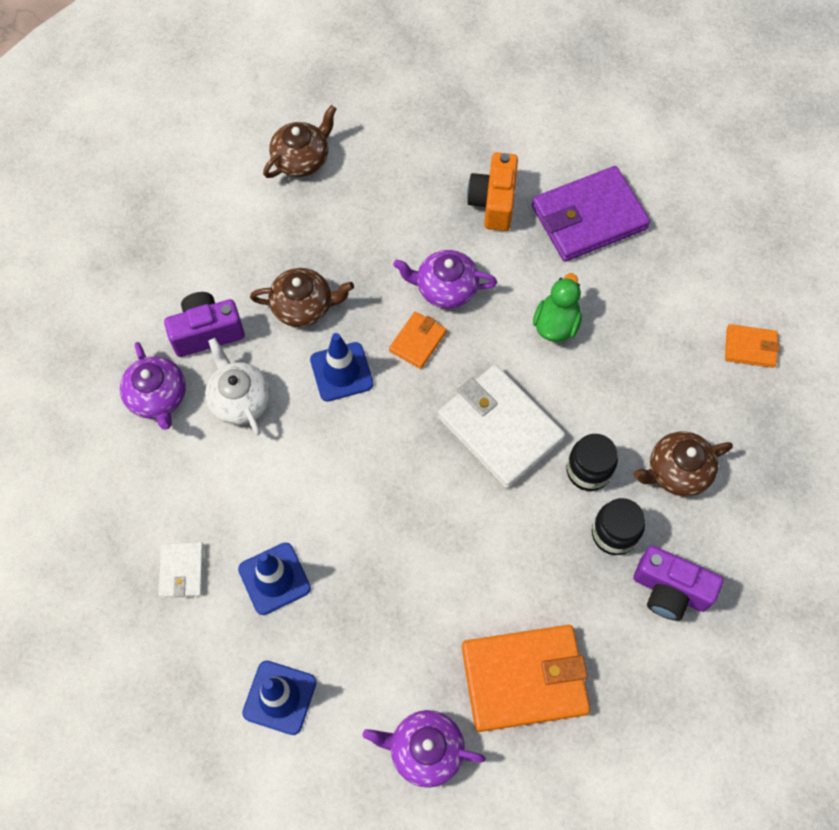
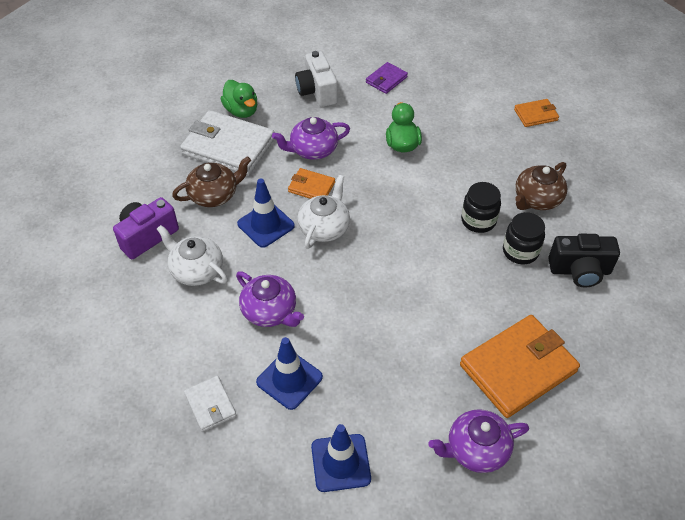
camera: 25 degrees left, 15 degrees down
purple teapot [120,342,186,430] -> purple teapot moved to [236,272,304,327]
brown teapot [263,105,337,178] -> none
orange wallet [389,311,447,369] -> orange wallet turned 75 degrees counterclockwise [288,168,335,199]
white wallet [437,365,565,489] -> white wallet moved to [180,110,274,176]
orange camera [467,152,518,231] -> white camera [295,51,337,107]
purple wallet [532,166,650,262] -> purple wallet [366,62,408,94], size x0.49
purple camera [633,546,723,621] -> black camera [549,234,620,287]
none -> green duck [221,80,257,118]
none -> white teapot [297,175,350,249]

